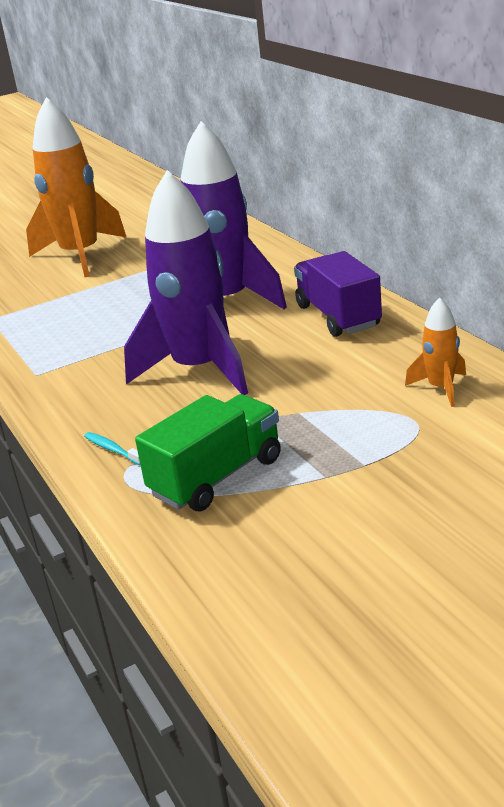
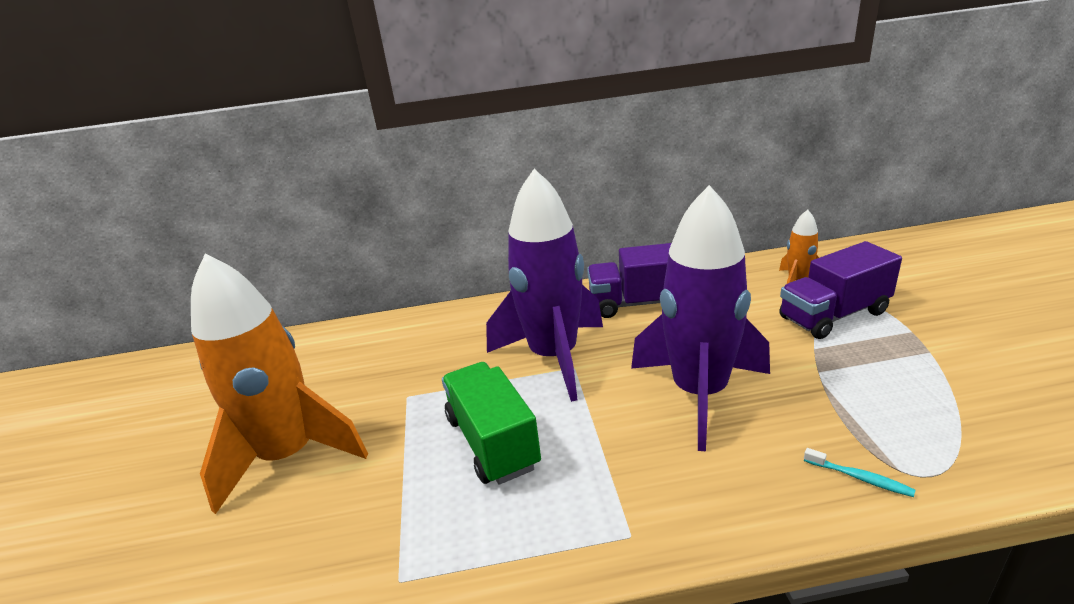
camera: 70 degrees left, 0 degrees up
turquoise toothbrush [84,432,140,465] -> turquoise toothbrush turned 120 degrees counterclockwise [804,448,915,497]
green truck [135,394,281,511] -> green truck moved to [442,362,541,485]
none -> purple truck [779,241,902,339]

